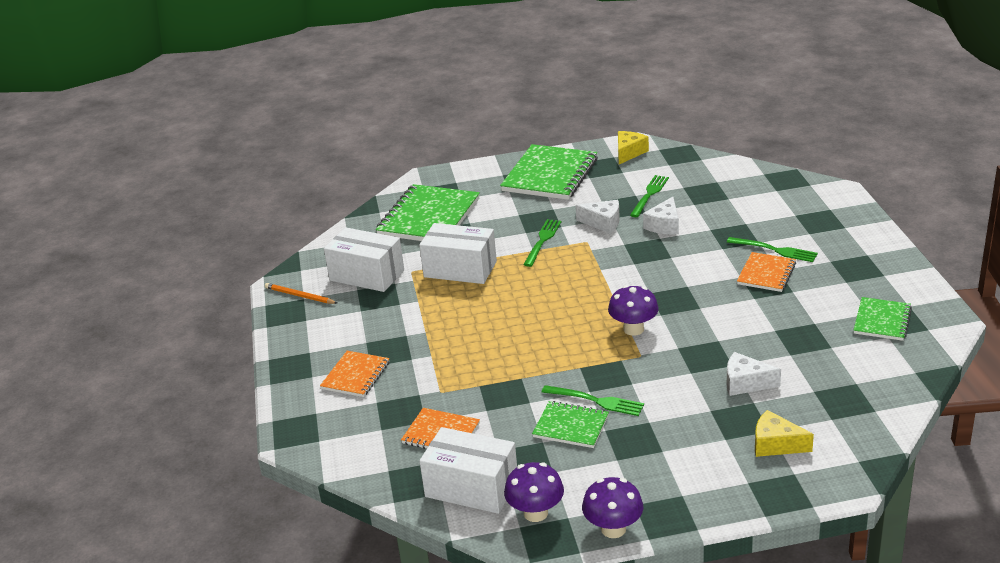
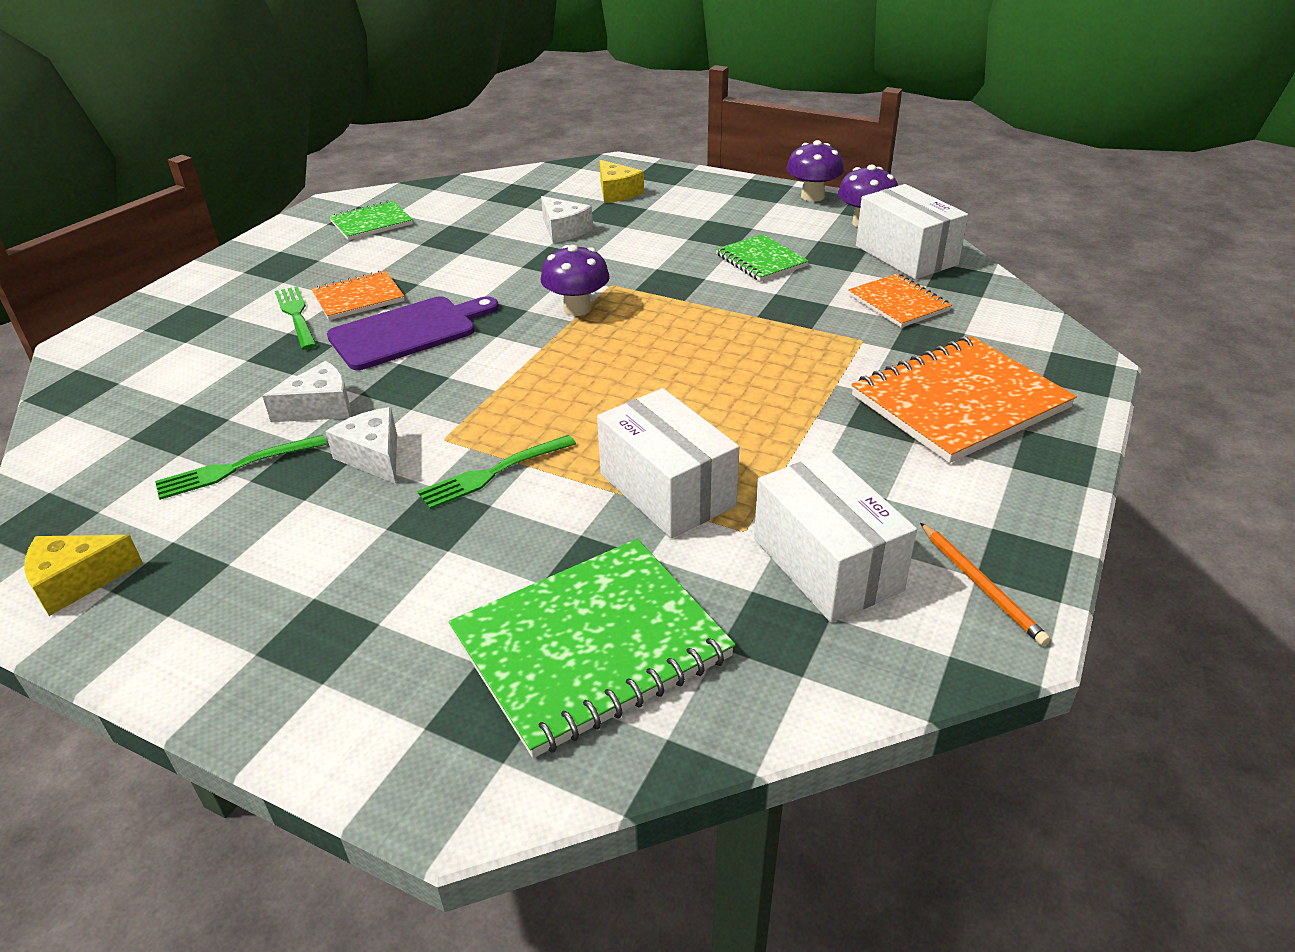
camera: 145 degrees left, 5 degrees up
orange notebook [320,351,389,397] -> orange notebook [852,336,1077,463], size x1.83
green notebook [500,144,598,200] -> none
green fork [542,385,644,416] -> none
none -> purple cutting board [327,296,499,370]

